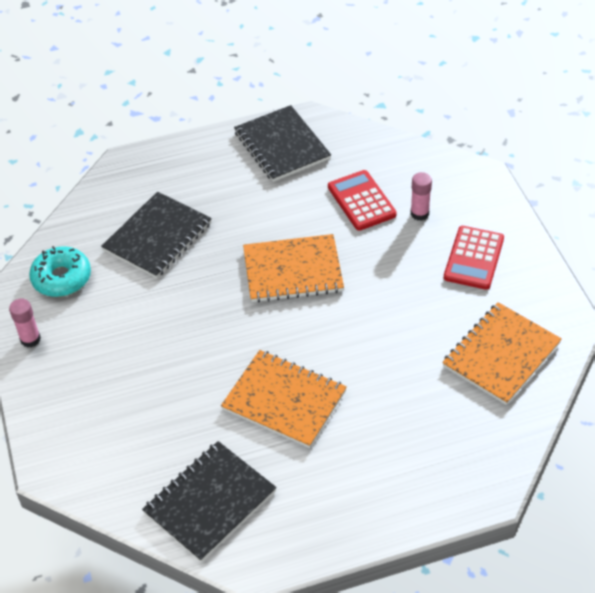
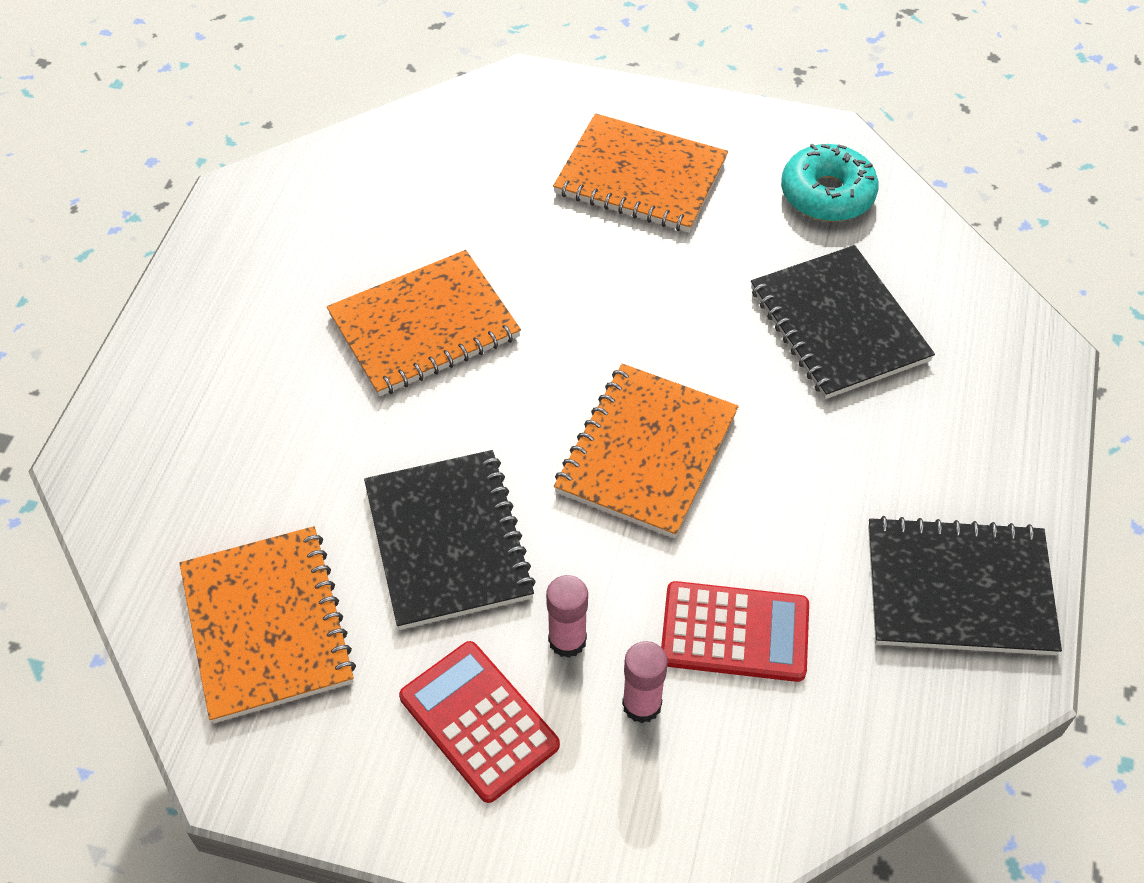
camera: 120 degrees right, 5 degrees up
pink glue stick [9,299,41,348] -> pink glue stick moved to [546,575,588,658]
black notebook [142,441,277,562] -> black notebook moved to [364,450,536,630]
none -> orange notebook [553,113,728,233]

